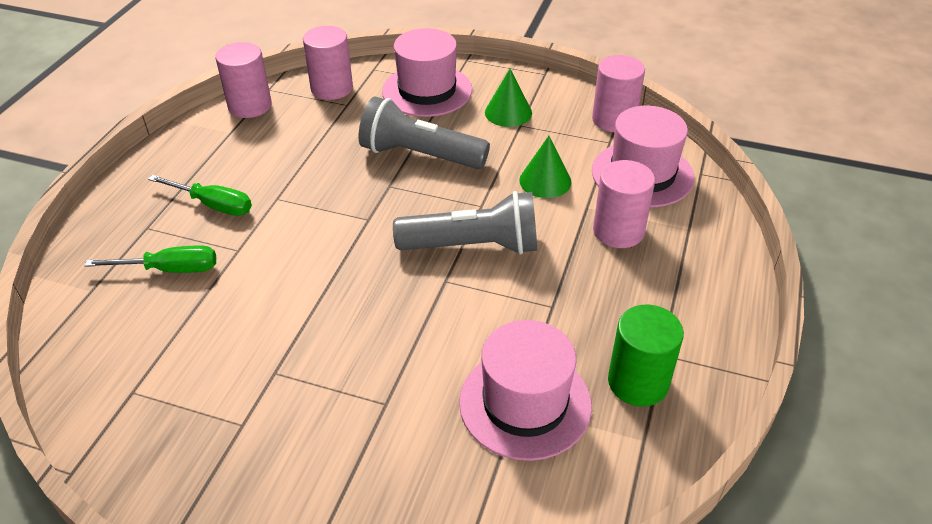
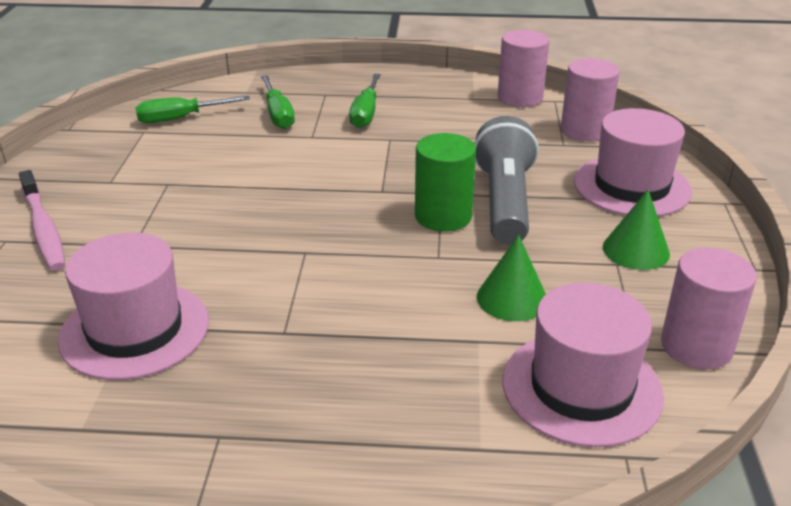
camera: 75 degrees right, 10 degrees down
grey flashlight [393,191,537,255] -> none
pink cylinder [593,160,655,248] -> none
green cylinder [608,305,684,407] -> green cylinder moved to [415,133,476,232]
none -> pink toothbrush [19,170,65,271]
none -> green screwdriver [135,96,250,123]

